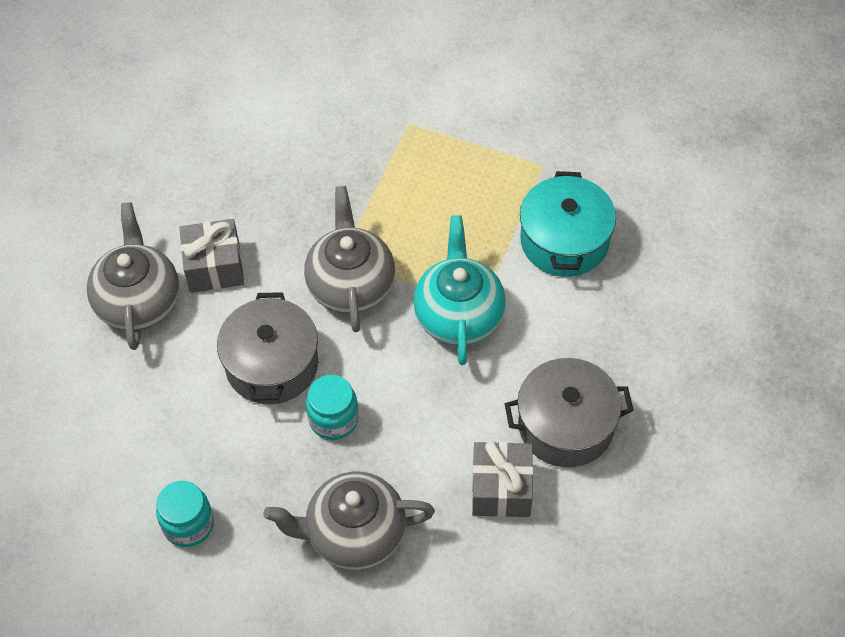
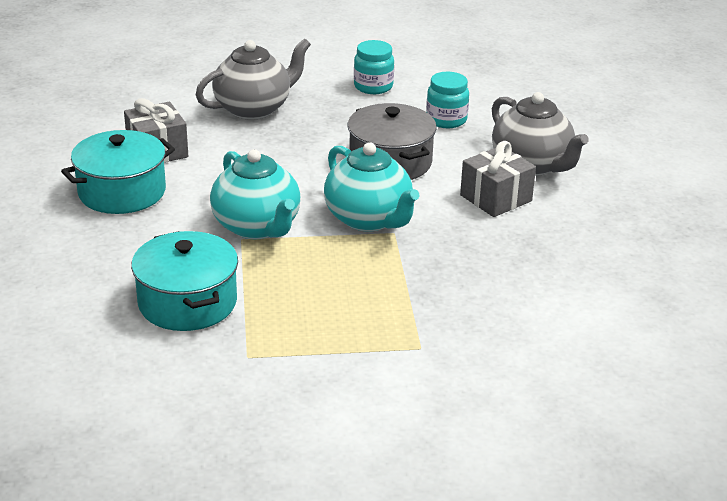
camera: 150 degrees right, 25 degrees down
grey teapot [304,186,395,332] -> turquoise teapot [324,142,419,231]
turquoise jar [306,375,359,440] -> turquoise jar moved to [426,72,469,128]
grey pot [505,358,634,467] -> turquoise pot [61,130,175,214]

